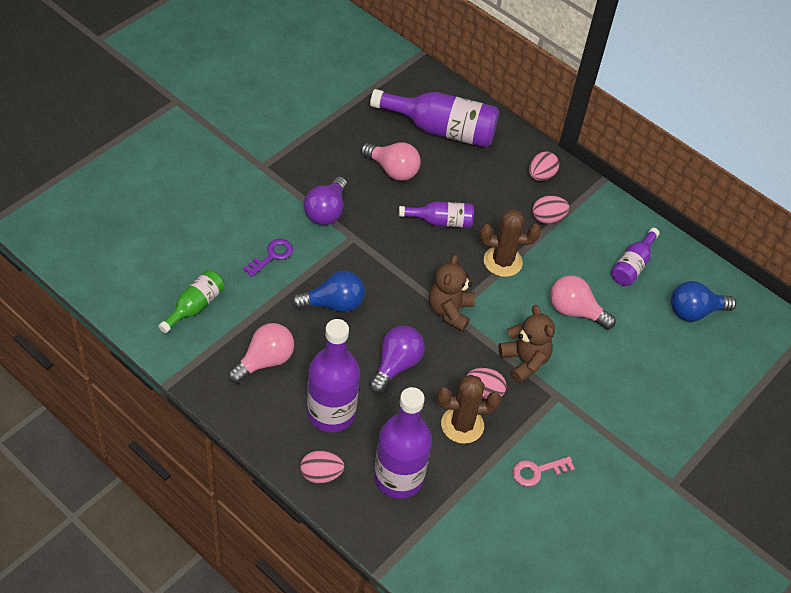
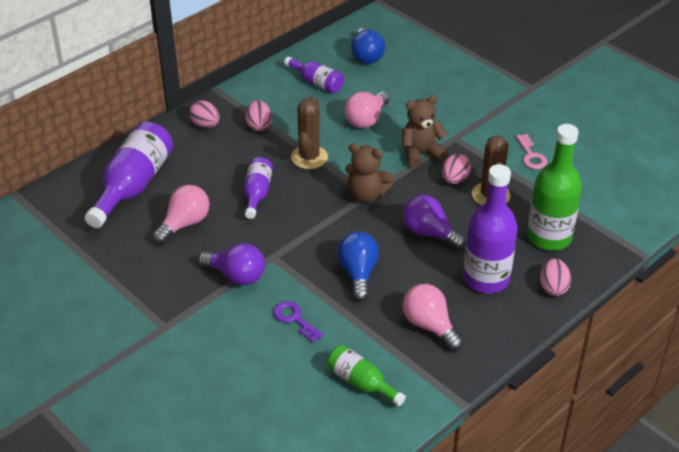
camera: 80 degrees left, 10 degrees down
purple bottle [374,387,432,499] -> green bottle [527,124,582,251]

